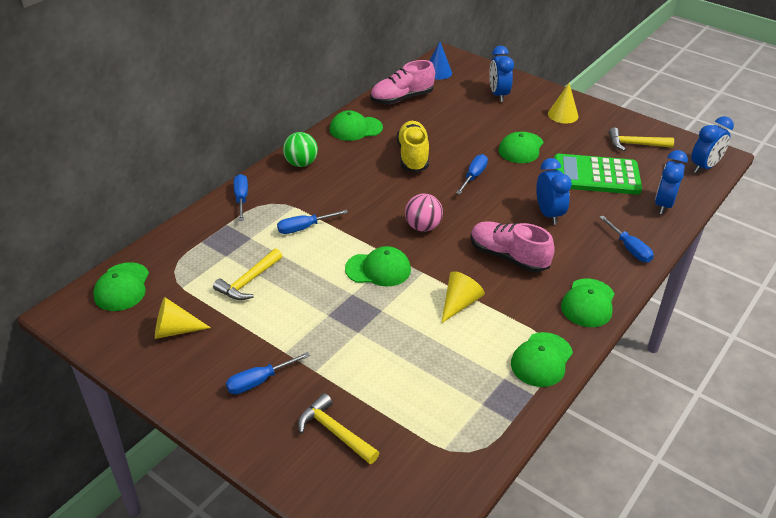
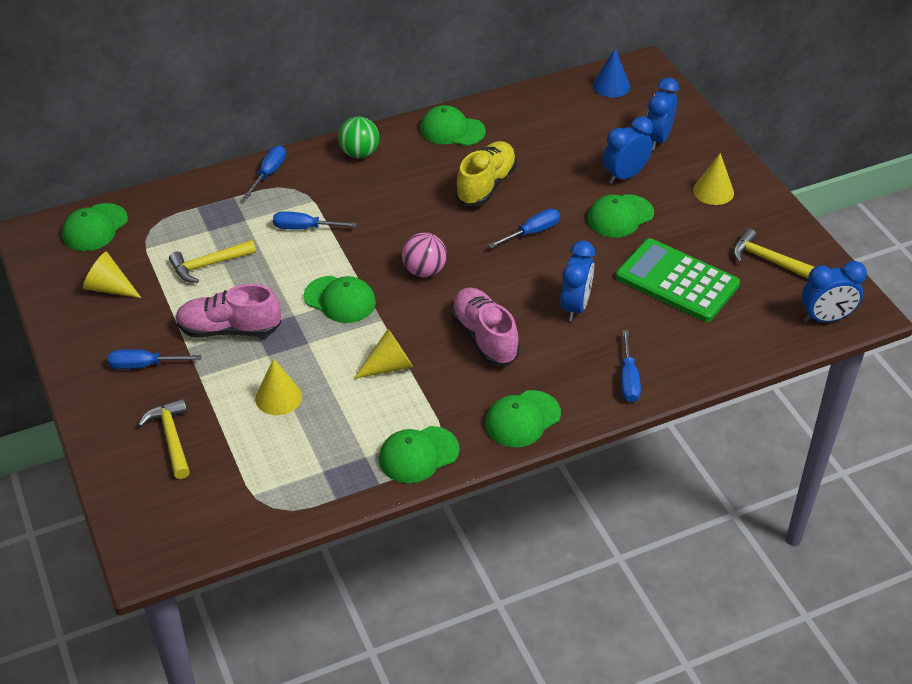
camera: 30 degrees right, 5 degrees up
pink shoe [370,60,435,104] -> pink shoe moved to [176,284,281,337]
blue clock [655,150,688,214] -> blue clock moved to [603,116,653,184]
none -> yellow cone [255,359,302,415]

